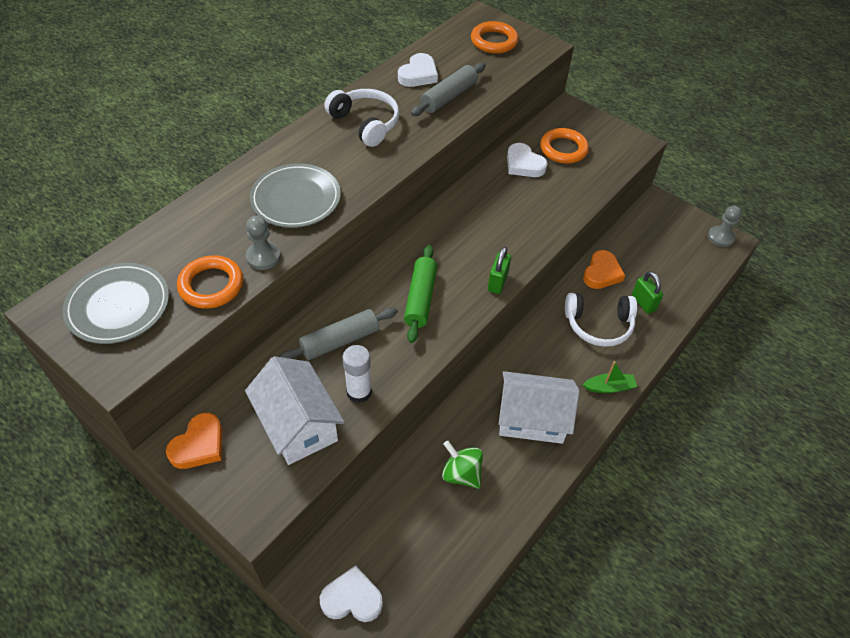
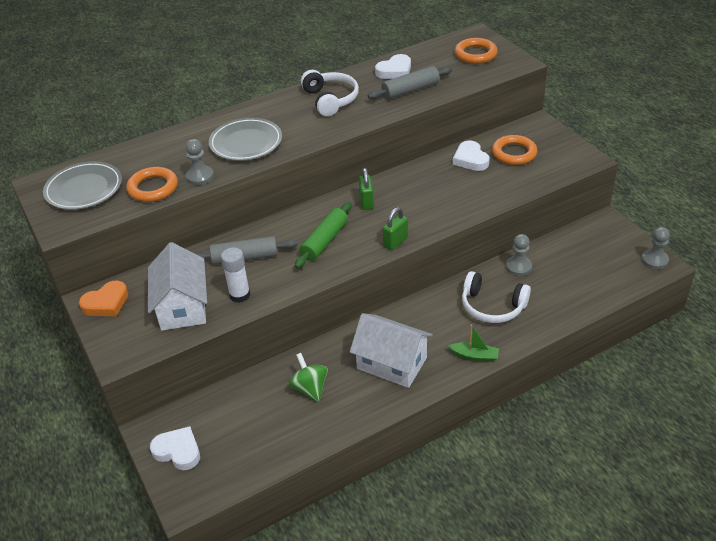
camera: 25 degrees right, 10 degrees down
orange heart [583,250,625,289] -> grey pawn [506,234,532,276]
green padlock [632,271,663,314] -> green padlock moved to [359,168,374,210]

